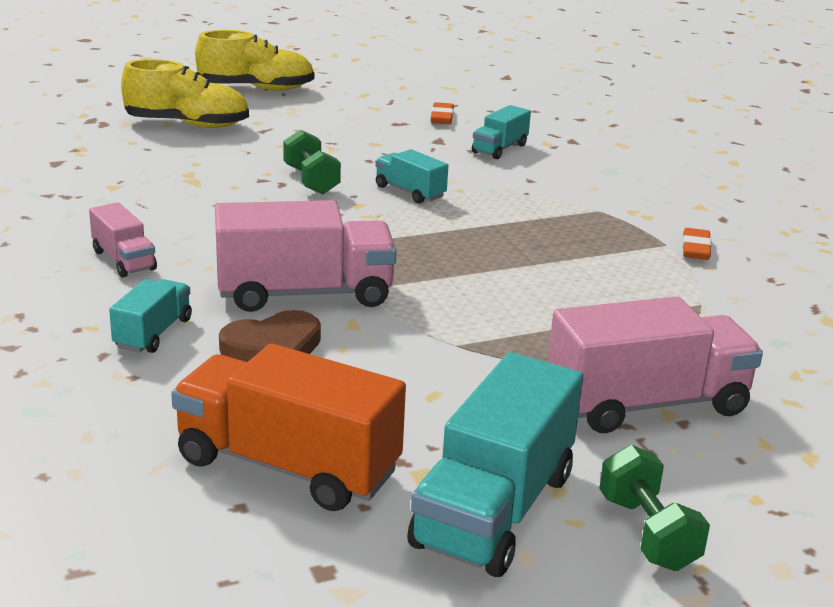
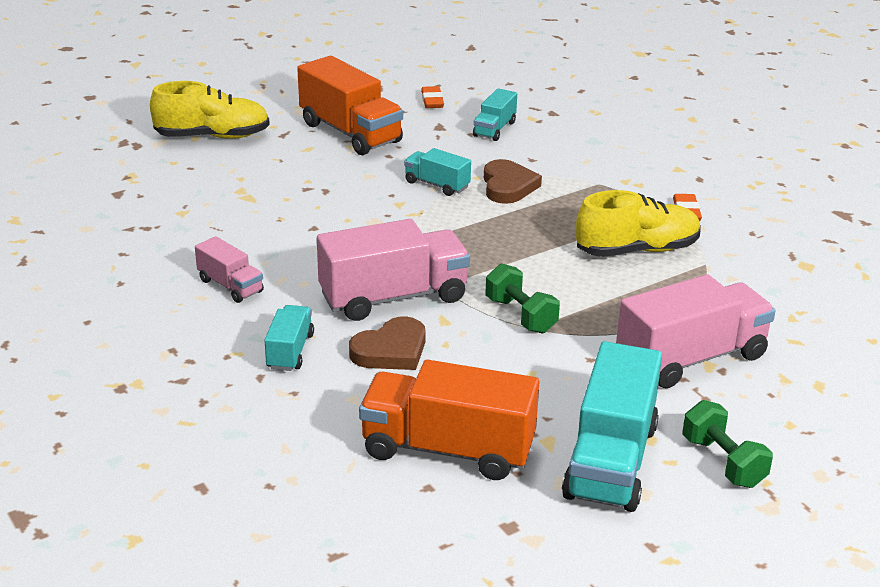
camera: 10 degrees left, 5 degrees up
yellow shoe [195,30,314,91] -> yellow shoe moved to [576,190,701,257]
green dumbbell [283,130,341,194] -> green dumbbell moved to [485,263,560,334]
none -> orange truck [297,56,403,155]
none -> brown heart [484,159,542,204]

